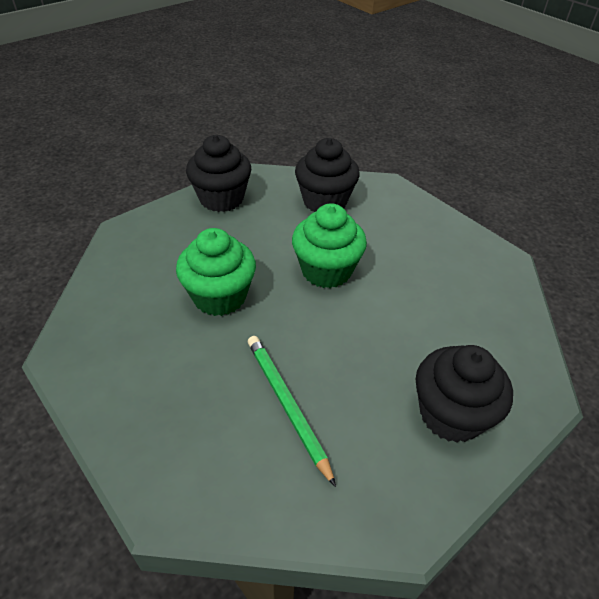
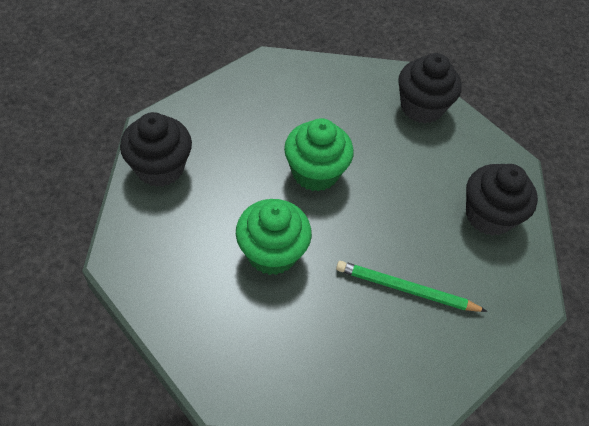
camera: 50 degrees left, 10 degrees up
black cupcake [295,138,360,212] -> black cupcake moved to [398,53,462,123]

